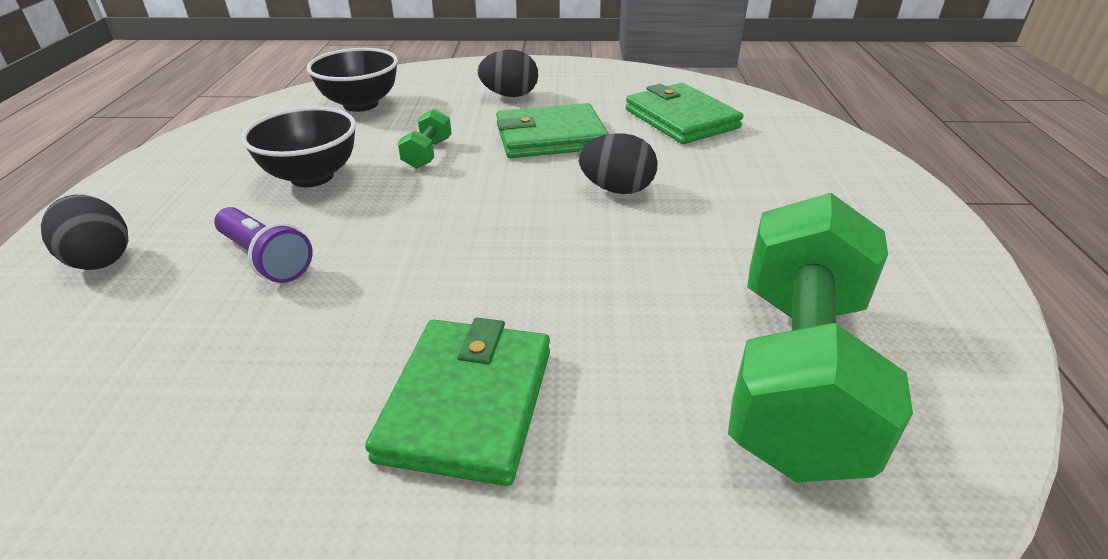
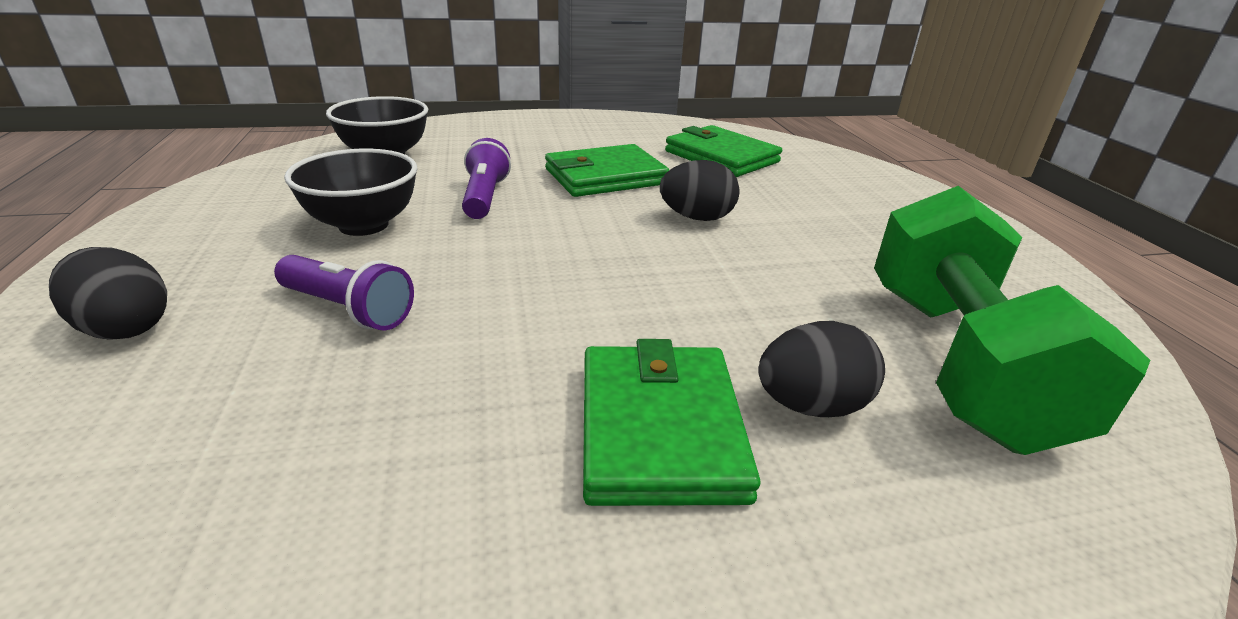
camera: 15 degrees left, 5 degrees down
green dumbbell [397,108,452,169] -> purple flashlight [462,138,511,219]
black egg [477,50,538,97] -> black egg moved to [758,321,885,417]

